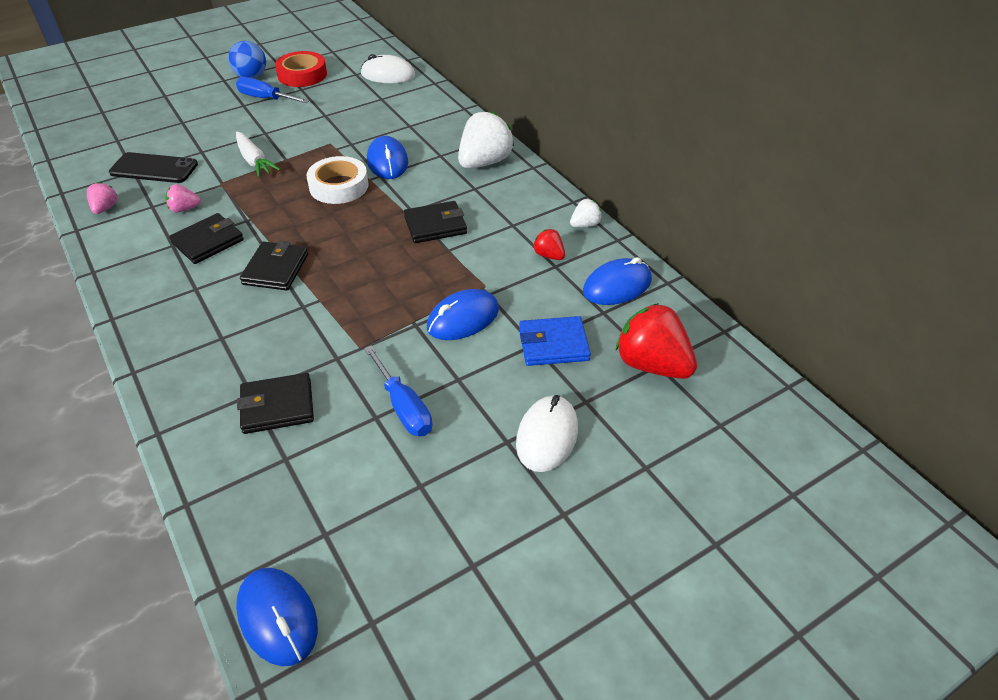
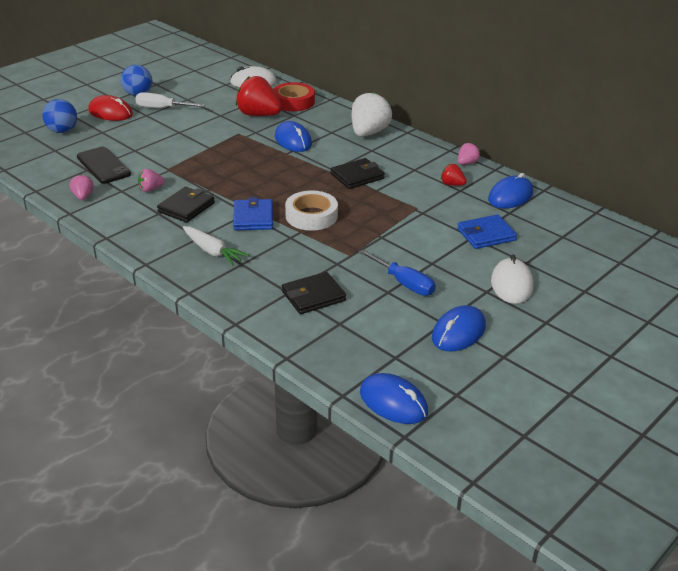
camera: 15 degrees left, 10 degrees down
black phone [109,152,198,183] -> black phone turned 60 degrees clockwise [77,147,131,184]
blue screwdriver [236,77,309,103] -> white screwdriver [135,92,205,108]
white carrot [236,132,280,178] -> white carrot moved to [182,226,249,266]
black wallet [240,241,308,291] -> blue wallet [233,197,273,230]
red tape [275,51,327,87] -> red tape moved to [273,82,315,111]
white tape [306,156,369,204] -> white tape moved to [285,190,338,231]
blue mouse [427,289,499,340] -> blue mouse moved to [432,305,486,352]
white strawberry [570,199,602,227] -> pink strawberry [458,143,480,165]
red strawberry [616,303,697,379] -> red strawberry moved to [236,76,282,116]
none -> blue ball [43,99,77,133]
none -> red mouse [88,95,133,121]

